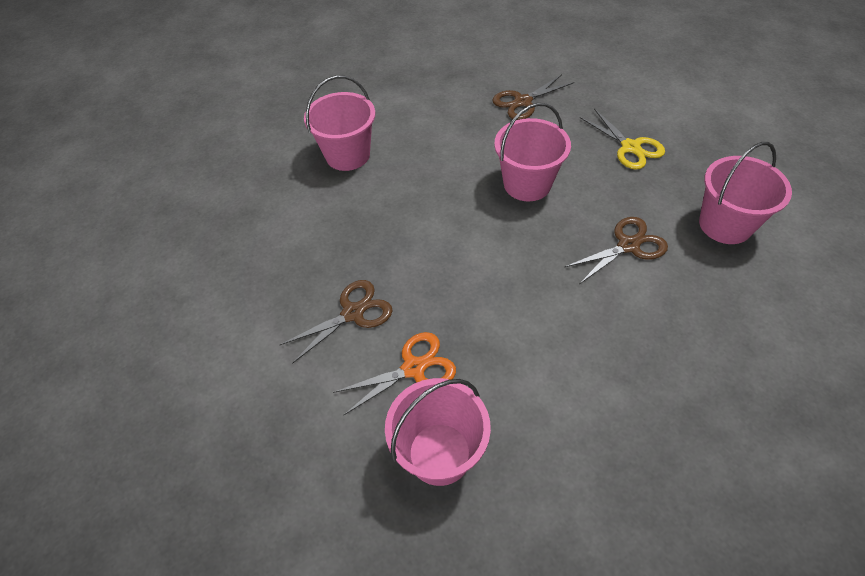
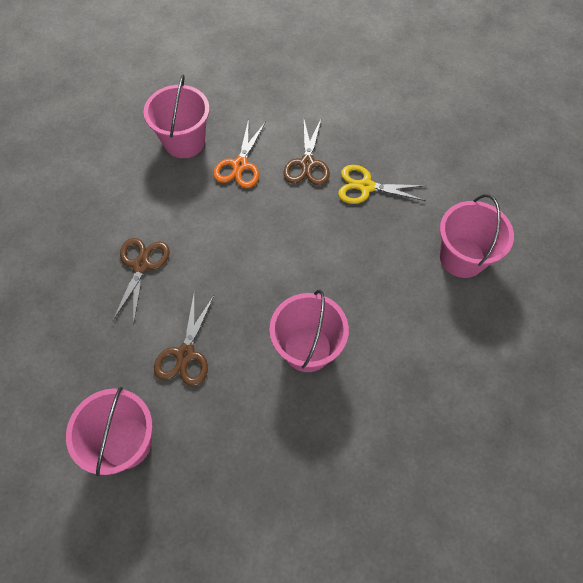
camera: 130 degrees right, 10 degrees up
brown scissors [493,74,574,120] -> brown scissors moved to [113,238,170,325]
yellow scissors [580,109,665,170] -> yellow scissors moved to [338,165,427,204]

